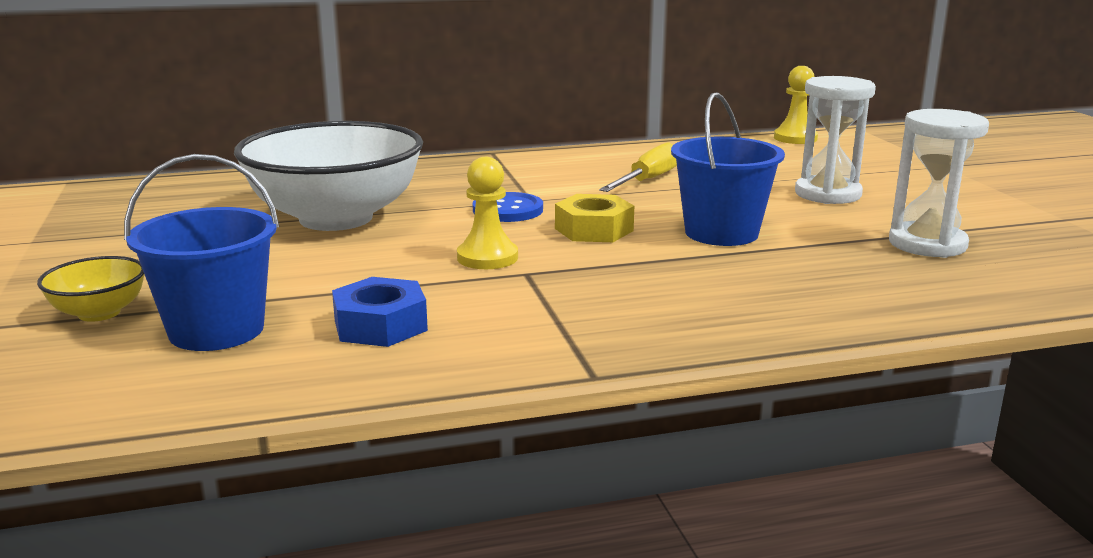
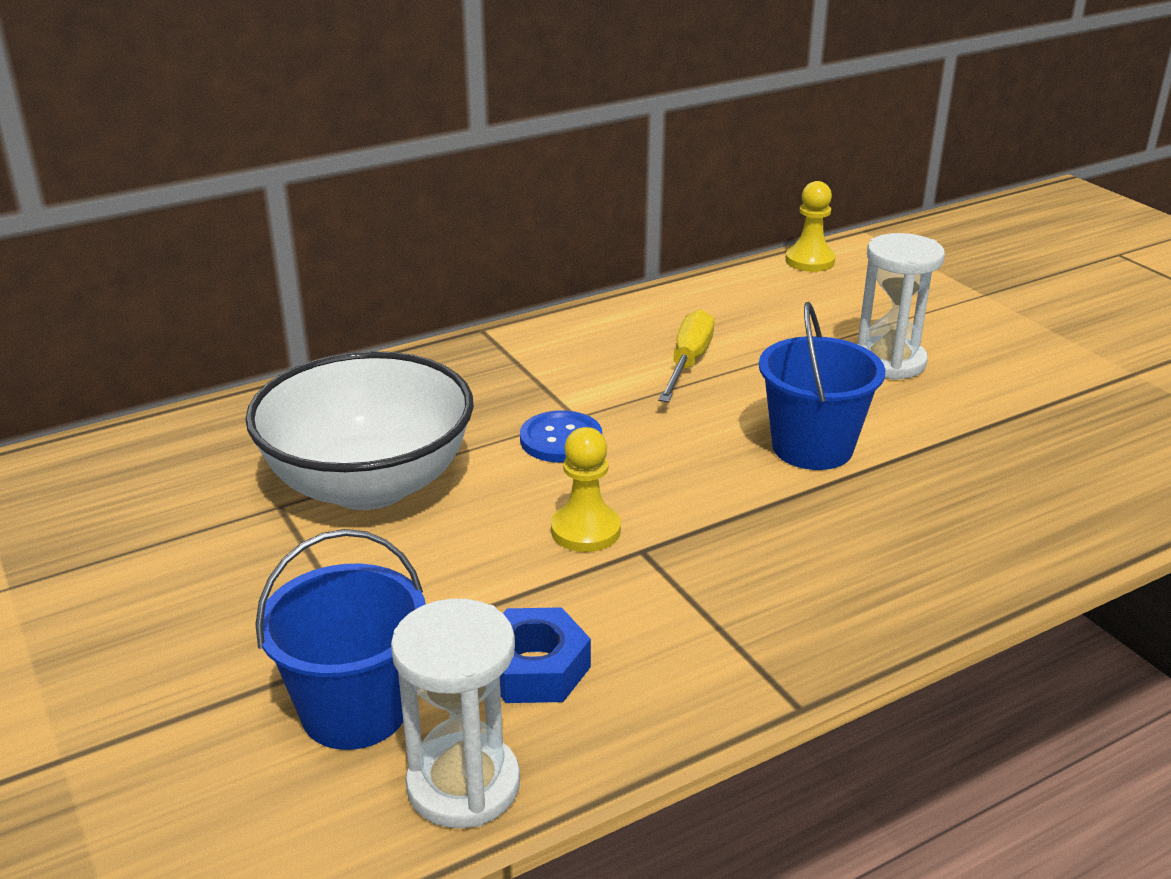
camera: 15 degrees left, 10 degrees up
yellow bowl [37,256,144,322] -> none
yellow nut [555,194,634,242] -> none
white hourglass [889,109,989,258] -> white hourglass moved to [391,599,520,828]

